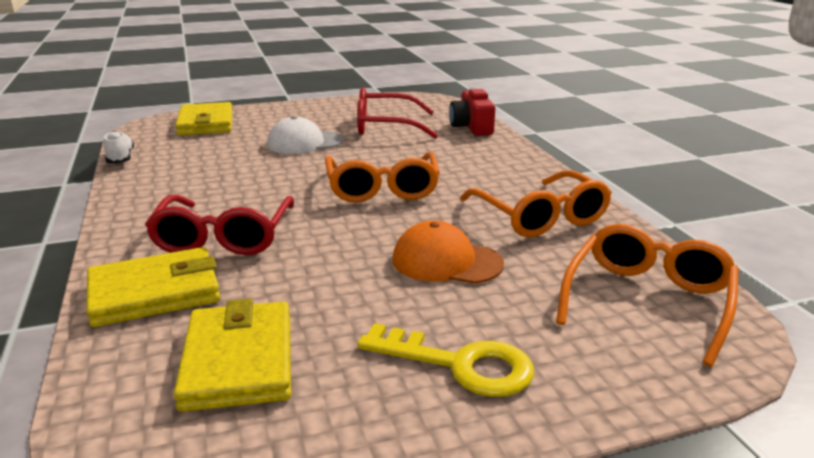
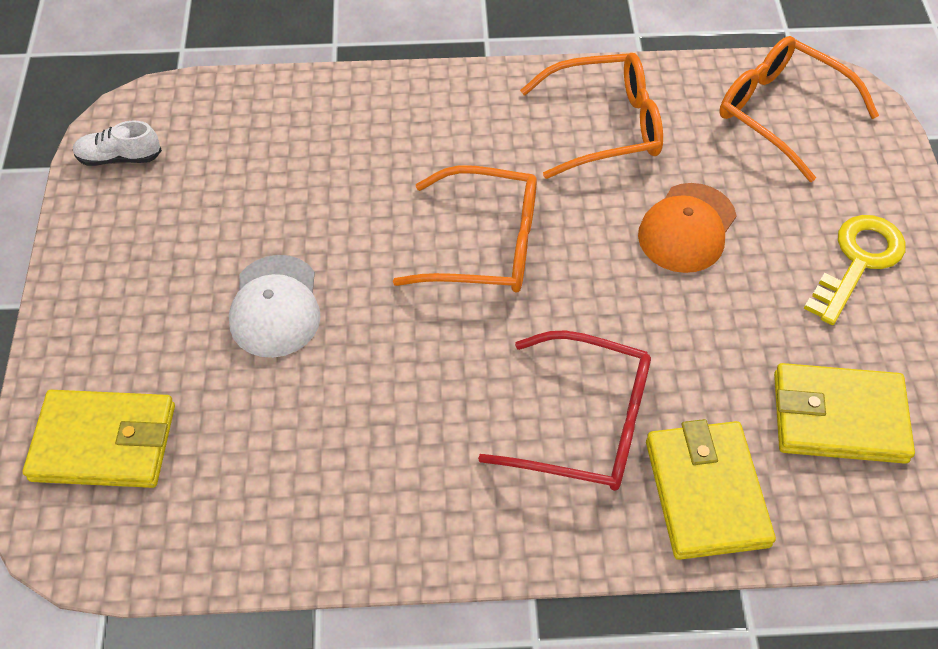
camera: 75 degrees left, 30 degrees up
white shoe [104,131,134,164] -> white shoe moved to [73,121,162,166]
red glasses [357,87,438,139] -> none
red camera [449,88,495,136] -> none

